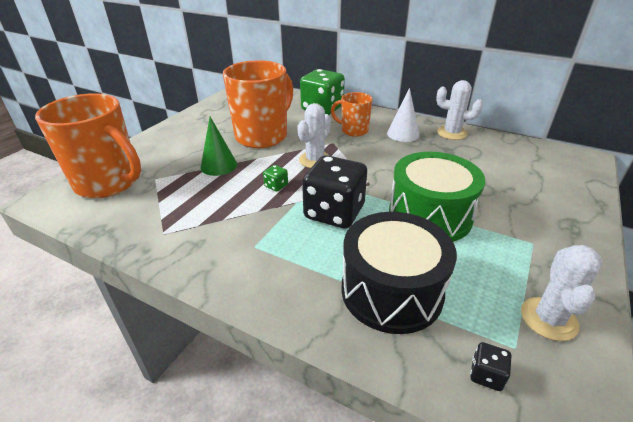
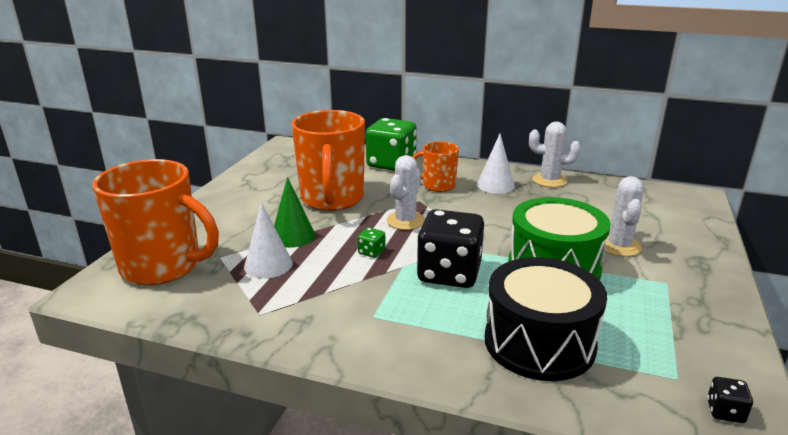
camera: 10 degrees left, 10 degrees down
orange mug [223,60,293,148] -> orange mug turned 150 degrees clockwise [292,110,365,211]
black dice [470,342,512,391] -> black dice moved to [707,377,753,423]
white cactus [521,245,602,341] -> white cactus moved to [605,176,644,257]
none -> white cone [244,202,293,278]

